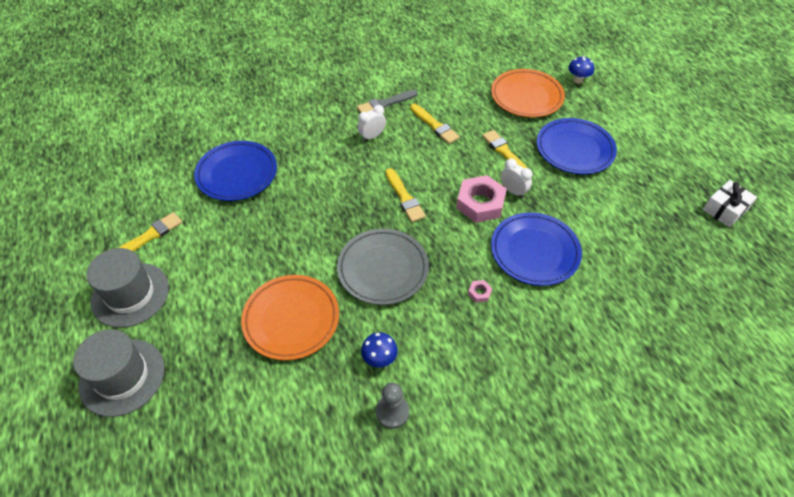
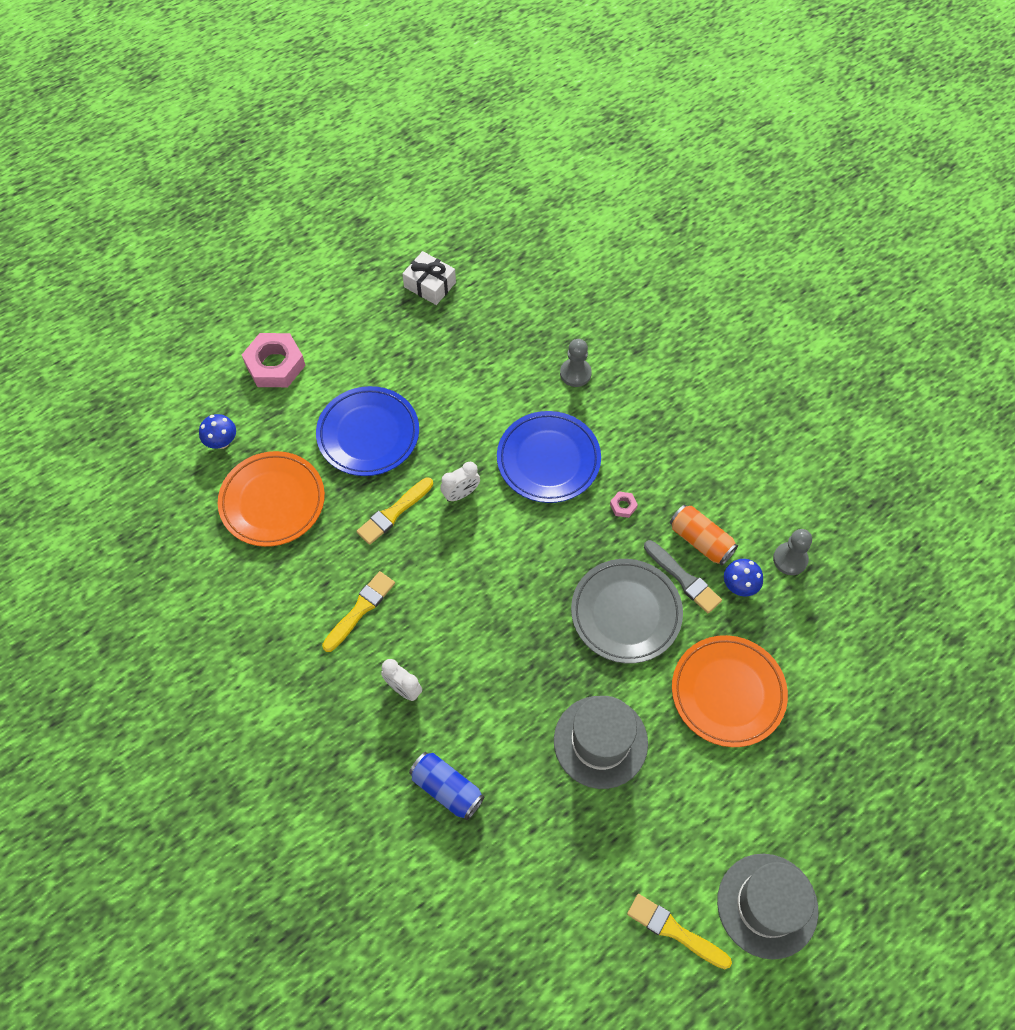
camera: 105 degrees left, 10 degrees up
grey hat [73,329,165,417] -> grey hat moved to [554,696,648,789]
blue plate [194,141,277,201] -> none
grey brush [357,90,418,113] -> grey brush moved to [644,540,722,613]
yellow brush [386,168,426,222] -> none
pink nut [456,175,507,223] -> pink nut moved to [242,333,306,387]
white clock [501,159,532,198] -> white clock turned 150 degrees counterclockwise [440,462,480,502]
none -> blue can [409,752,484,820]
none -> grey pawn [560,339,592,387]
none -> orange can [670,505,738,566]

